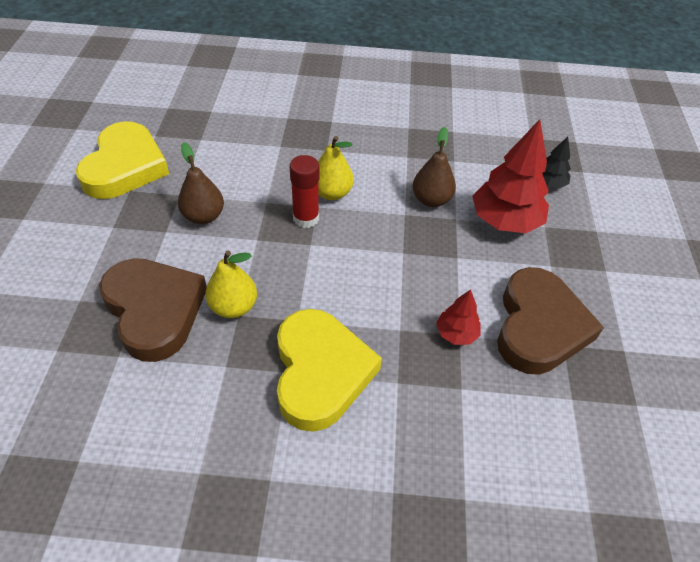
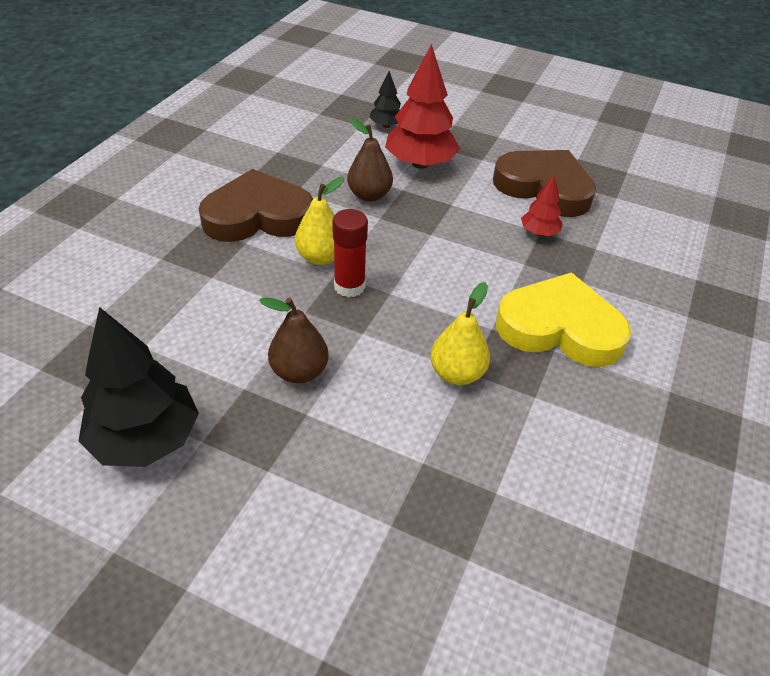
camera: 70 degrees left, 5 degrees down
yellow heart [76,121,169,199] -> black tree [78,307,199,467]
brown heart [99,258,207,362] -> brown heart moved to [199,169,313,242]

